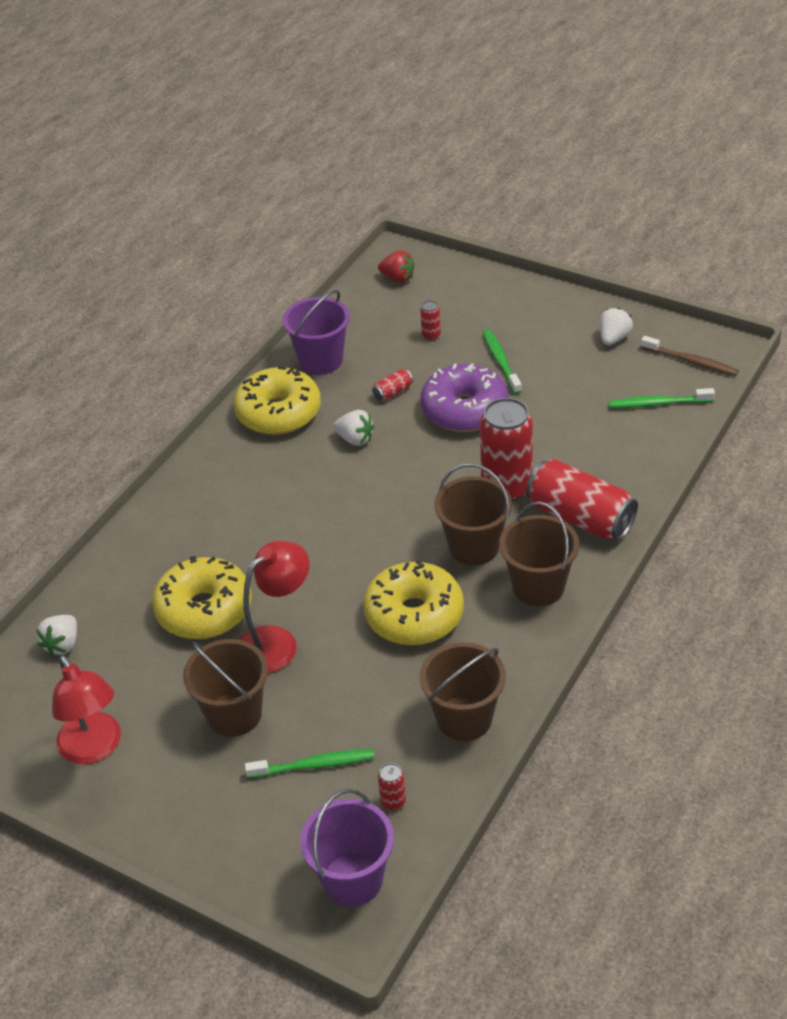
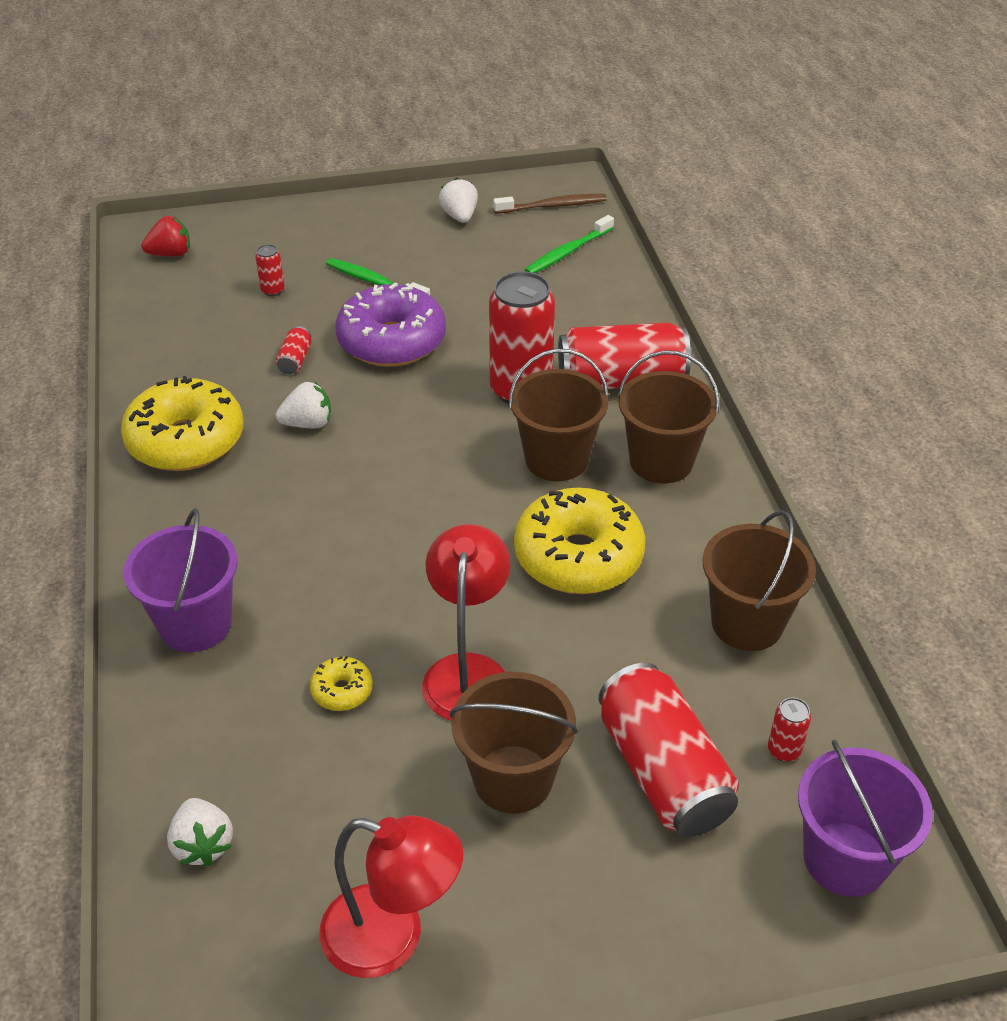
camera: 45 degrees left, 0 degrees up
yellow donut [152,556,252,639] -> yellow donut [310,656,373,711], size x0.44
green toothbrush [245,749,375,778] -> red can [598,663,739,837]
purple bucket [283,290,350,375] -> purple bucket moved to [123,508,238,652]

